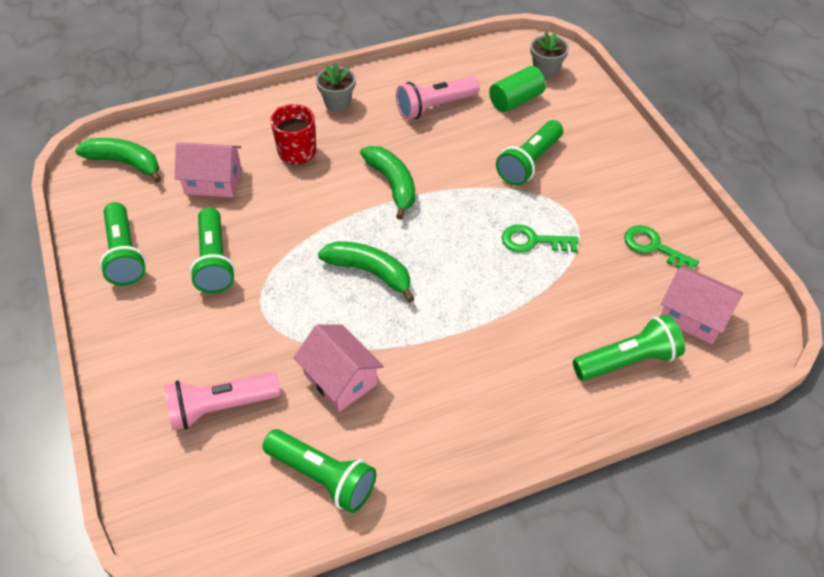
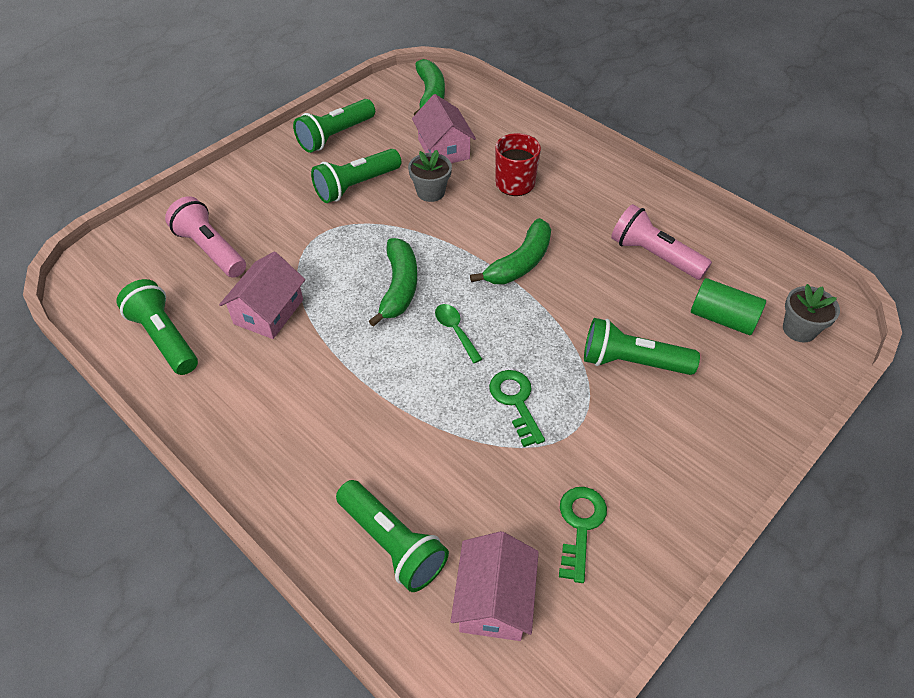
camera: 65 degrees right, 0 degrees up
green flashlight [263,429,376,513] -> green flashlight turned 135 degrees clockwise [117,279,198,375]
grey flower pot [316,63,356,111] -> grey flower pot moved to [408,150,452,202]
none -> green spoon [435,304,482,363]

